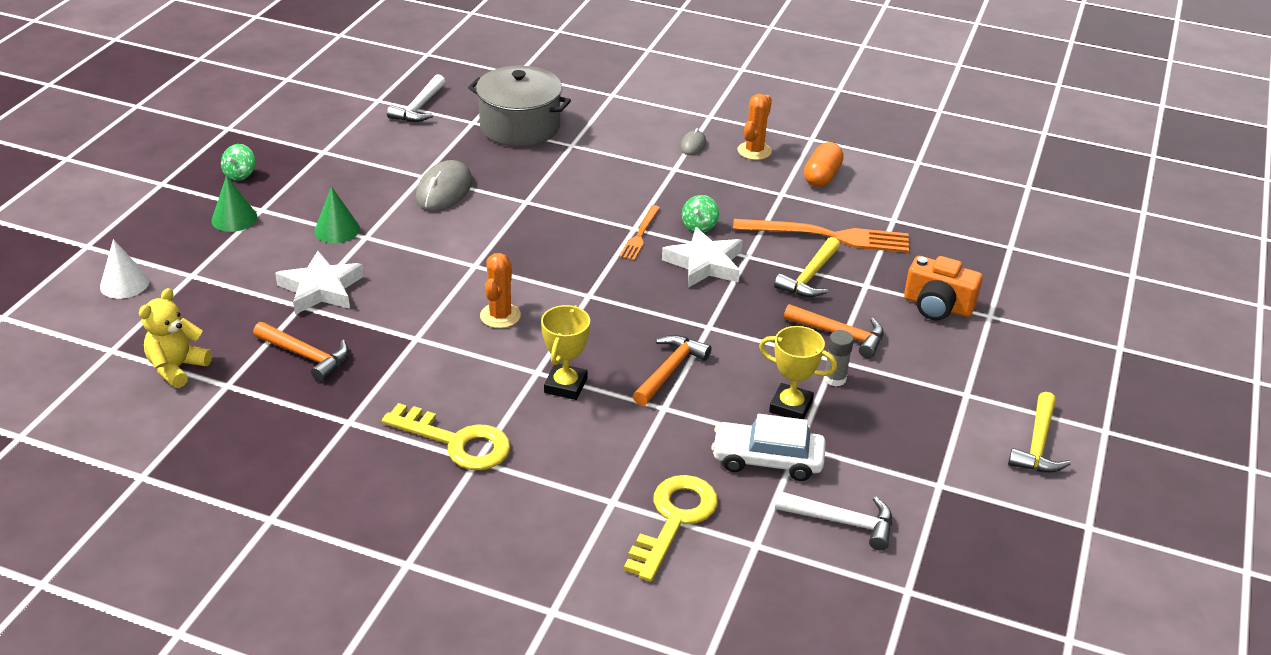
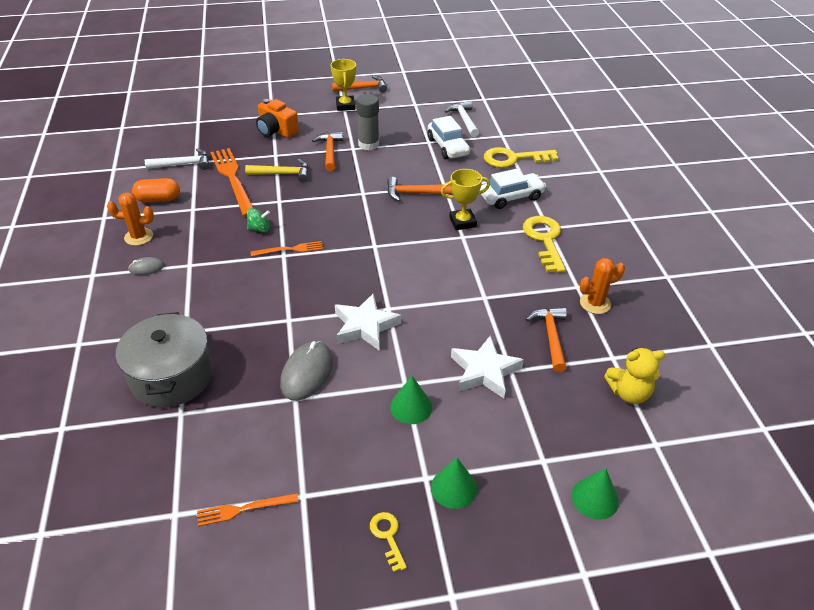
camera: 120 degrees left, 5 degrees up
white cone [100,239,150,299] -> green cone [571,468,619,520]
green spinning top [221,144,255,181] -> yellow key [370,512,407,572]
white hammer [387,74,446,122] -> white hammer moved to [145,148,209,170]
grey mouse [416,160,472,211] -> grey mouse turned 60 degrees counterclockwise [280,341,333,401]
orange cactus [480,253,521,328] -> orange cactus moved to [580,258,625,314]
white star [662,227,742,288] -> white star moved to [335,293,401,350]
yellow trophy [759,326,837,419] -> yellow trophy moved to [331,59,356,111]
grey glue stick [824,330,854,386] -> grey glue stick [356,94,379,150], size x1.62
orange camera [904,256,983,320] -> orange camera turned 135 degrees clockwise [256,99,299,138]
yellow hammer [1008,392,1071,473] -> orange hammer [332,75,387,93]
none -> orange fork [197,493,298,527]
none -> white car [480,169,546,209]

